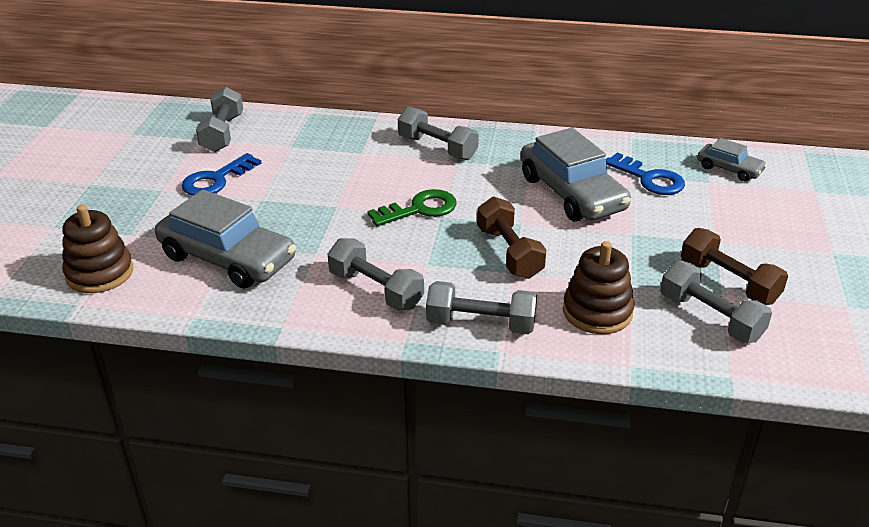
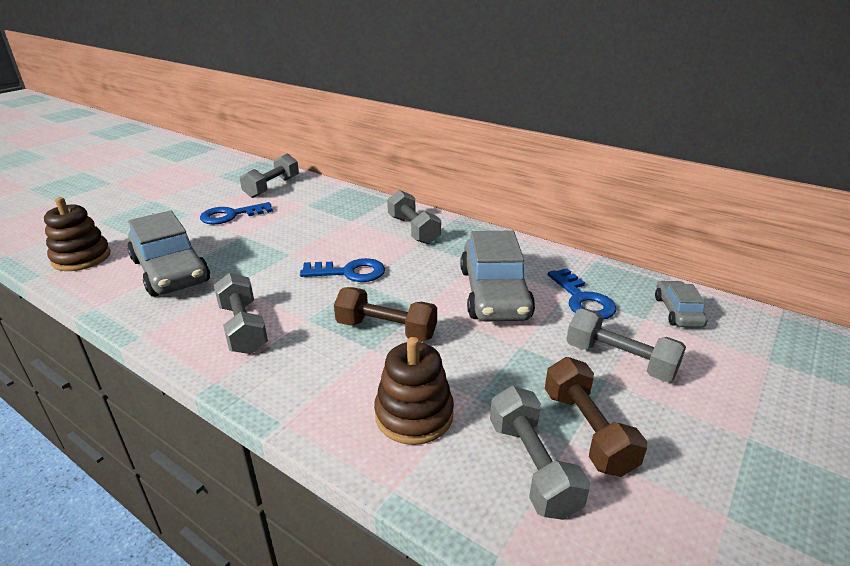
camera: 25 degrees right, 5 degrees down
green key [367,189,457,226] -> blue key [300,258,385,282]
grey dumbbell [426,281,537,334] -> grey dumbbell moved to [566,309,686,382]
brown dumbbell [477,197,546,279] -> brown dumbbell turned 75 degrees counterclockwise [334,287,437,342]
grey car [697,138,767,181] -> grey car turned 150 degrees counterclockwise [655,281,707,327]

